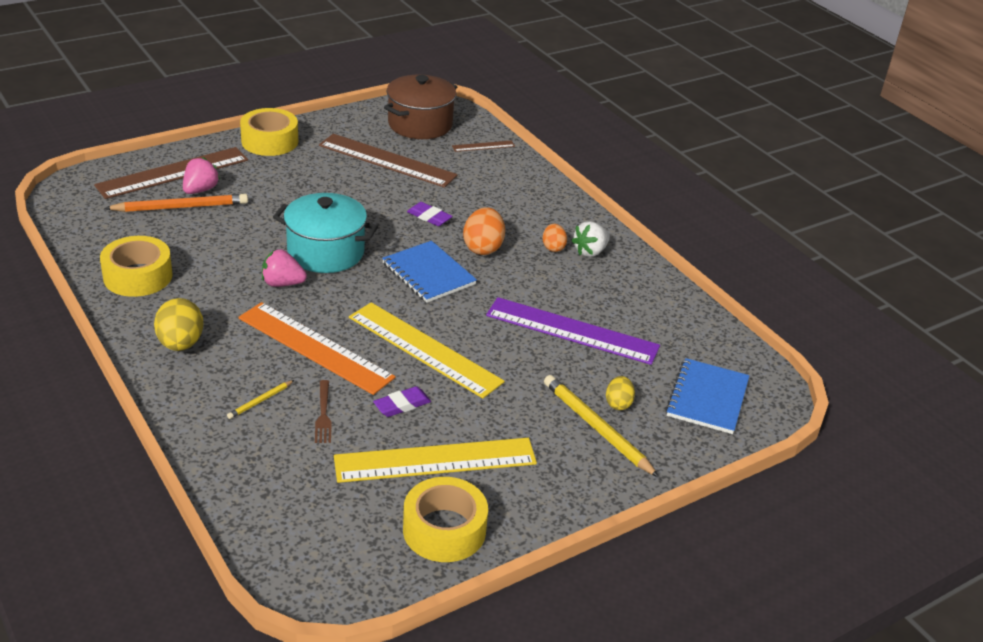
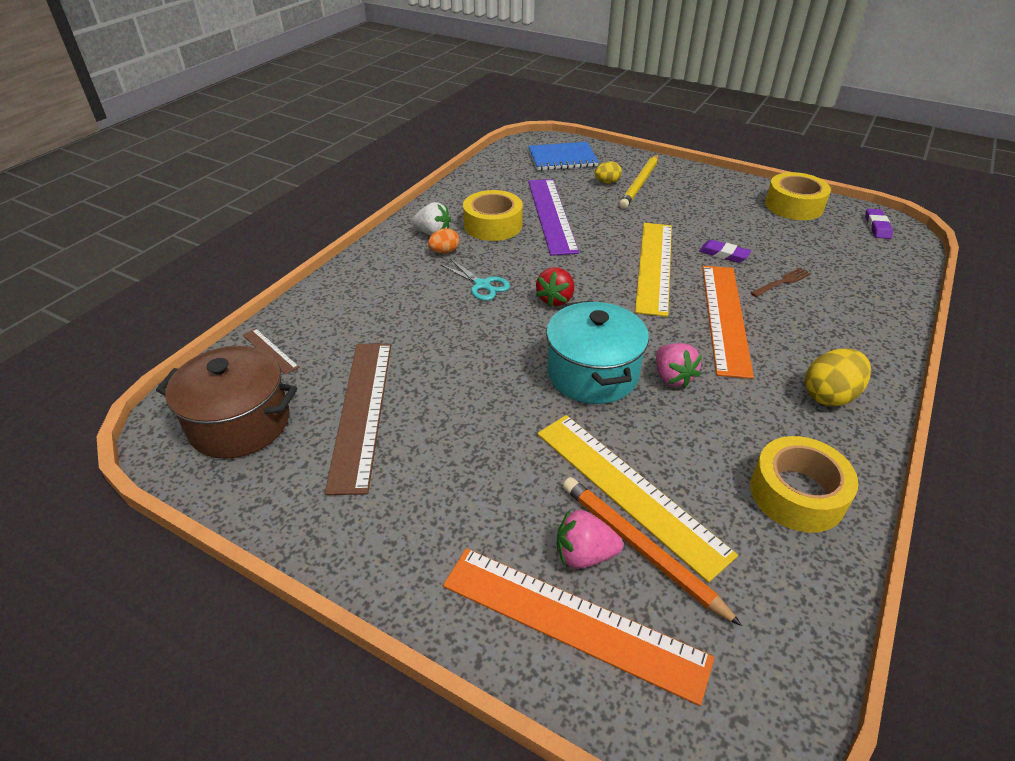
camera: 115 degrees left, 5 degrees up
brown ruler [94,147,248,199] -> orange ruler [443,548,714,706]
yellow pencil [227,380,294,419] -> none
yellow tape [240,108,298,156] -> yellow tape moved to [463,190,523,241]
yellow ruler [334,438,537,483] -> yellow ruler moved to [537,415,738,583]
blue notebook [382,241,477,303] -> red strawberry [536,267,574,307]
purple eraser [407,202,453,226] -> purple eraser moved to [865,209,893,239]
orange egg [463,207,505,255] -> turquoise scissors [441,259,510,301]

